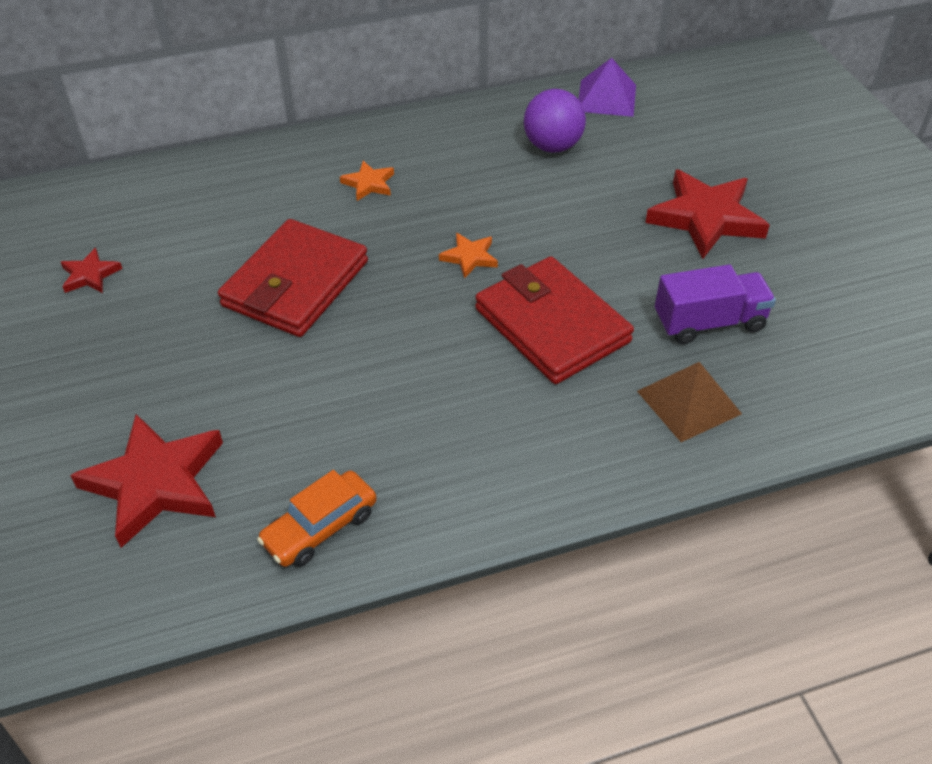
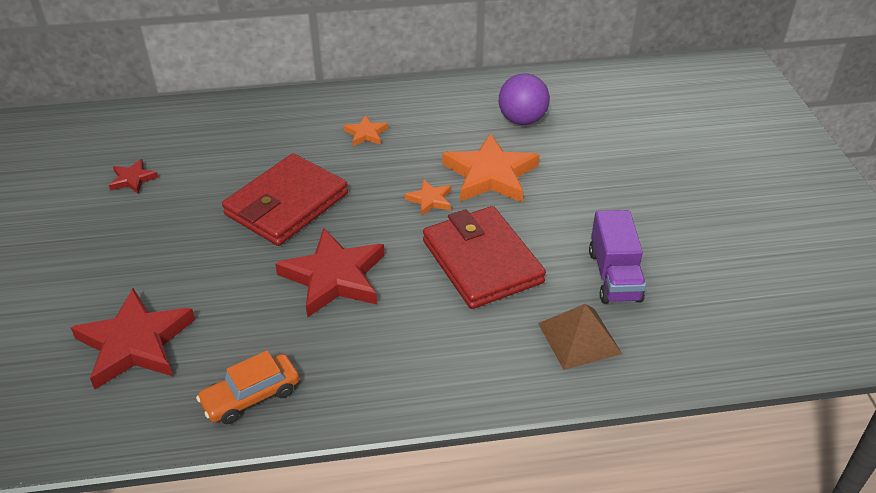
camera: 10 degrees right, 5 degrees down
purple pyramid [578,58,636,117] -> none
red star [645,170,770,259] -> red star moved to [275,228,385,318]
purple truck [655,265,776,344] -> purple truck turned 90 degrees clockwise [589,210,646,304]
none -> orange star [442,133,539,202]

